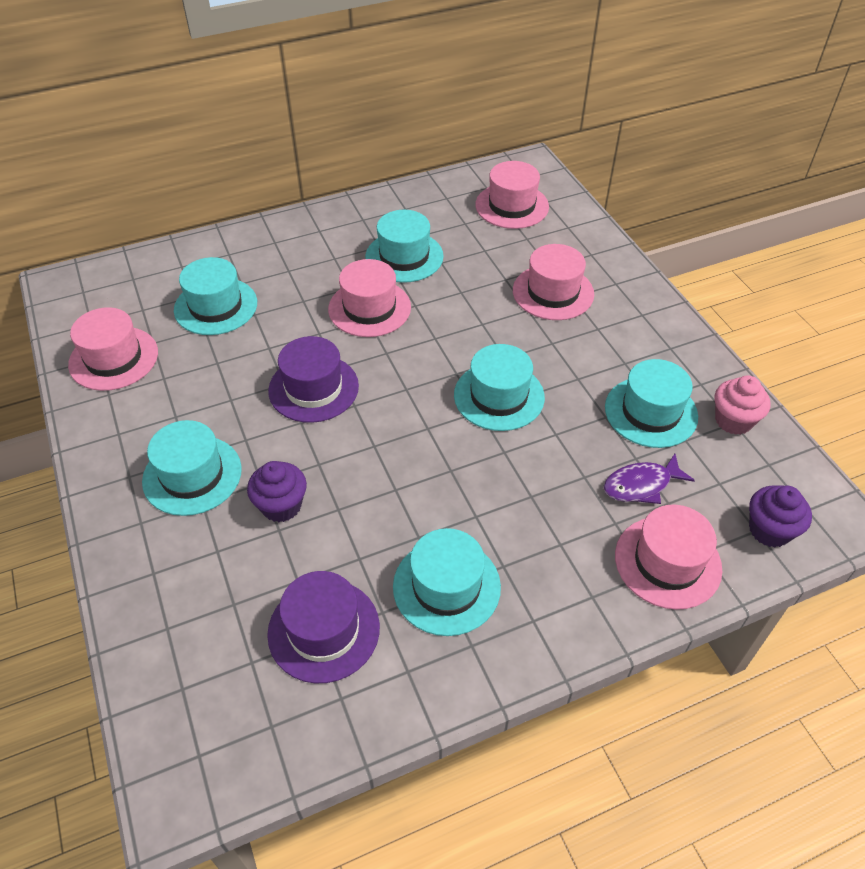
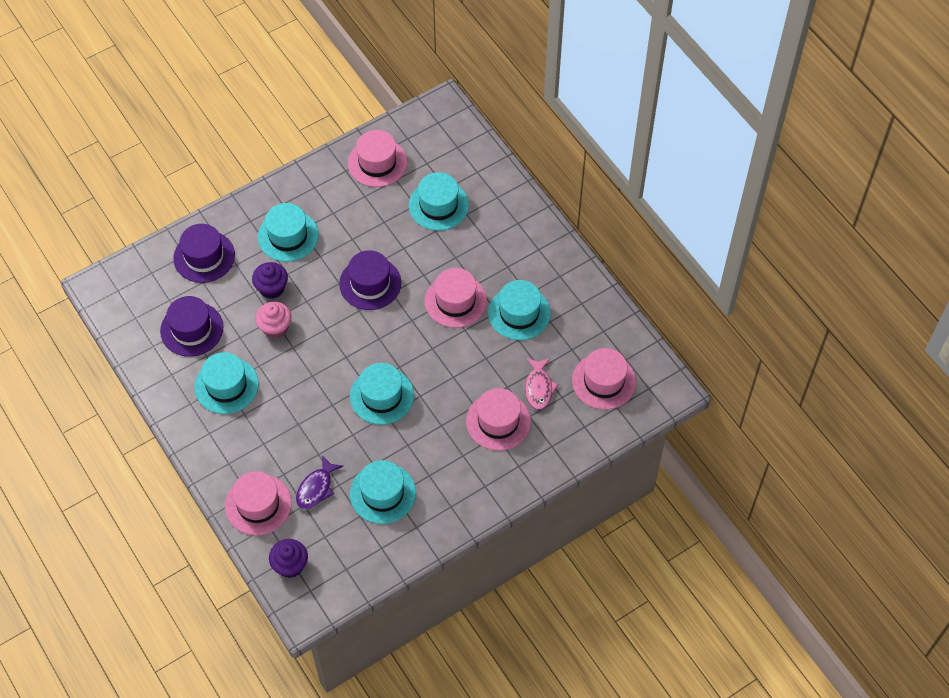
camera: 80 degrees right, 10 degrees up
purple fish [603,454,695,504] -> purple fish turned 120 degrees counterclockwise [296,455,343,510]
pink cupcake [715,376,770,435] -> pink cupcake moved to [255,302,292,339]
none -> purple hat [173,224,235,283]
none -> pink fish [525,358,558,410]

